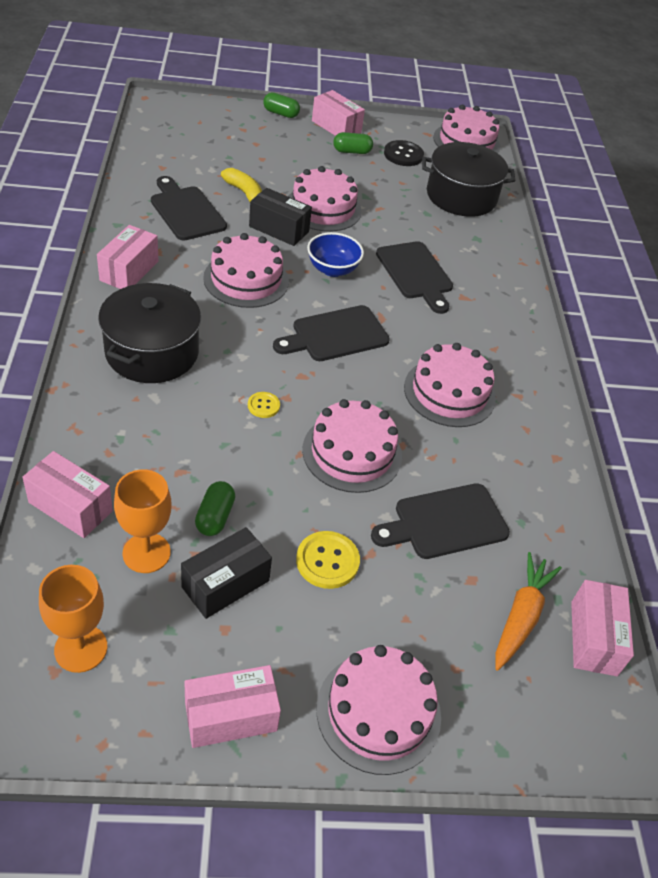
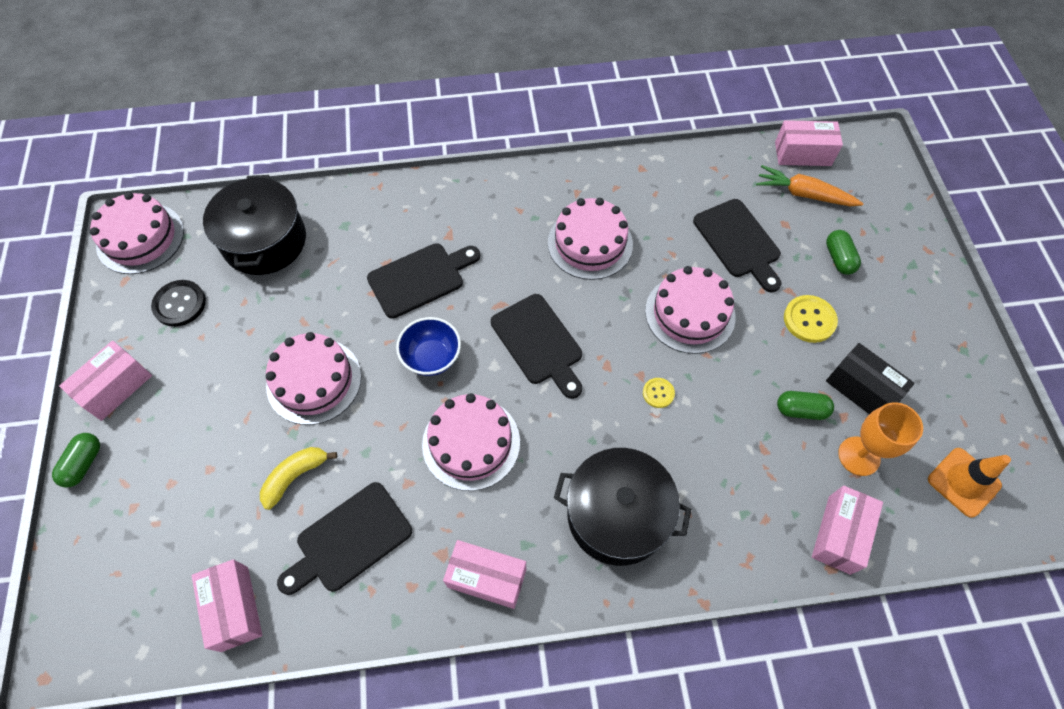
camera: 90 degrees left, 15 degrees up
orange goblet [39,565,108,673] -> orange traffic cone [928,448,1011,518]
pink box [185,665,281,748] -> pink box moved to [192,559,262,652]
black box [249,188,312,246] -> none
pink cake [317,645,441,775] -> none
green capsule [333,132,373,154] -> green capsule moved to [826,230,861,275]

